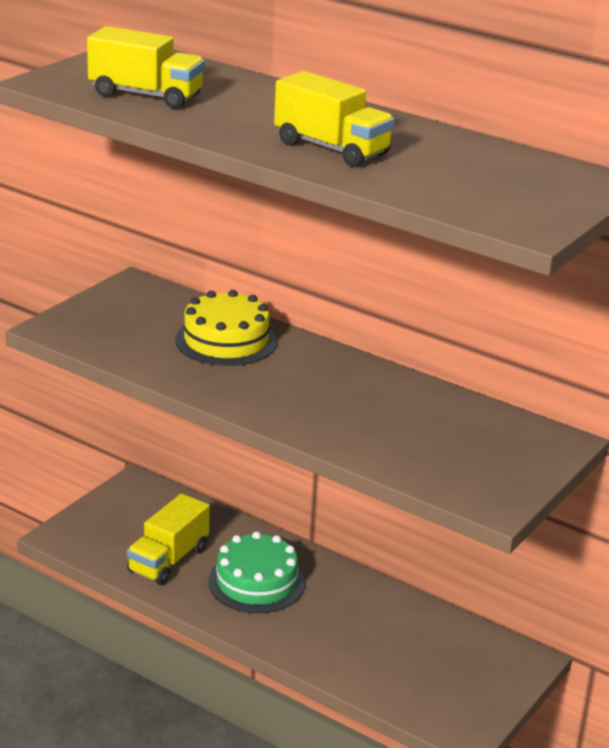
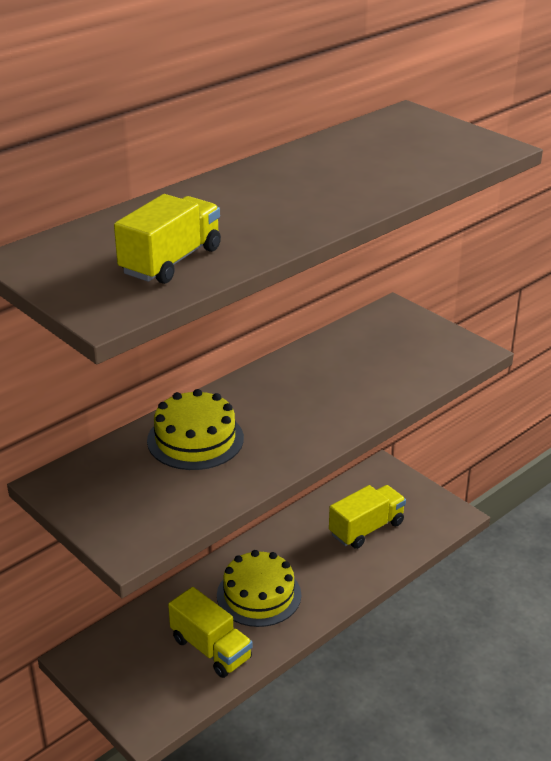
camera: 75 degrees left, 5 degrees up
green cake [208,531,305,613] -> yellow cake [217,550,301,627]
yellow truck [274,71,395,167] -> yellow truck moved to [329,485,406,549]

